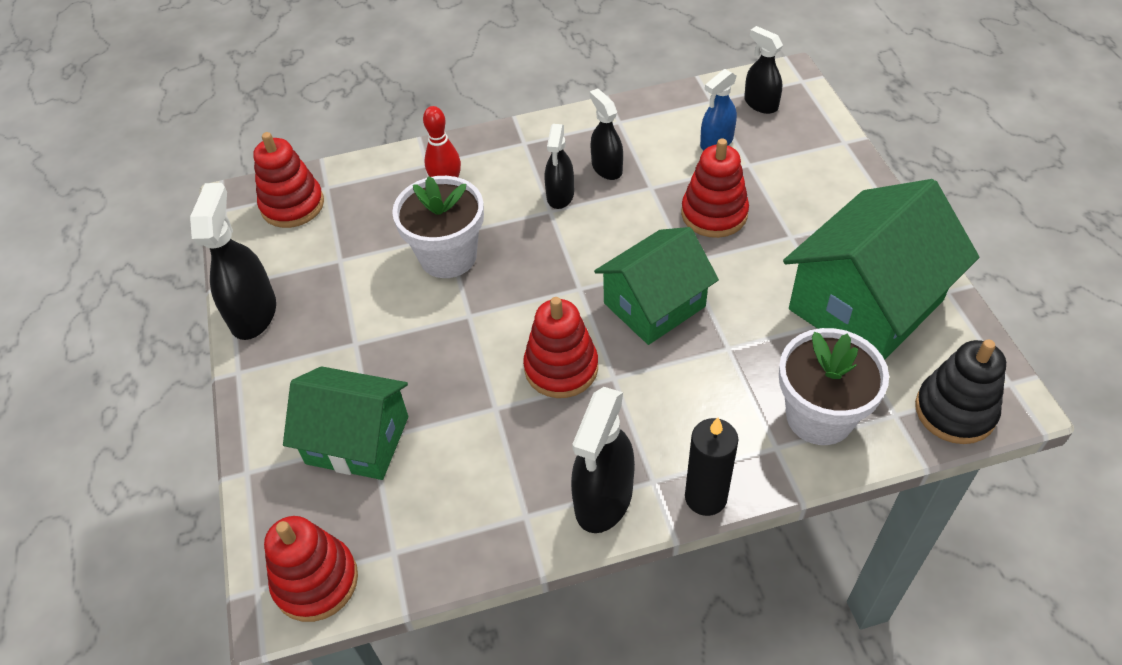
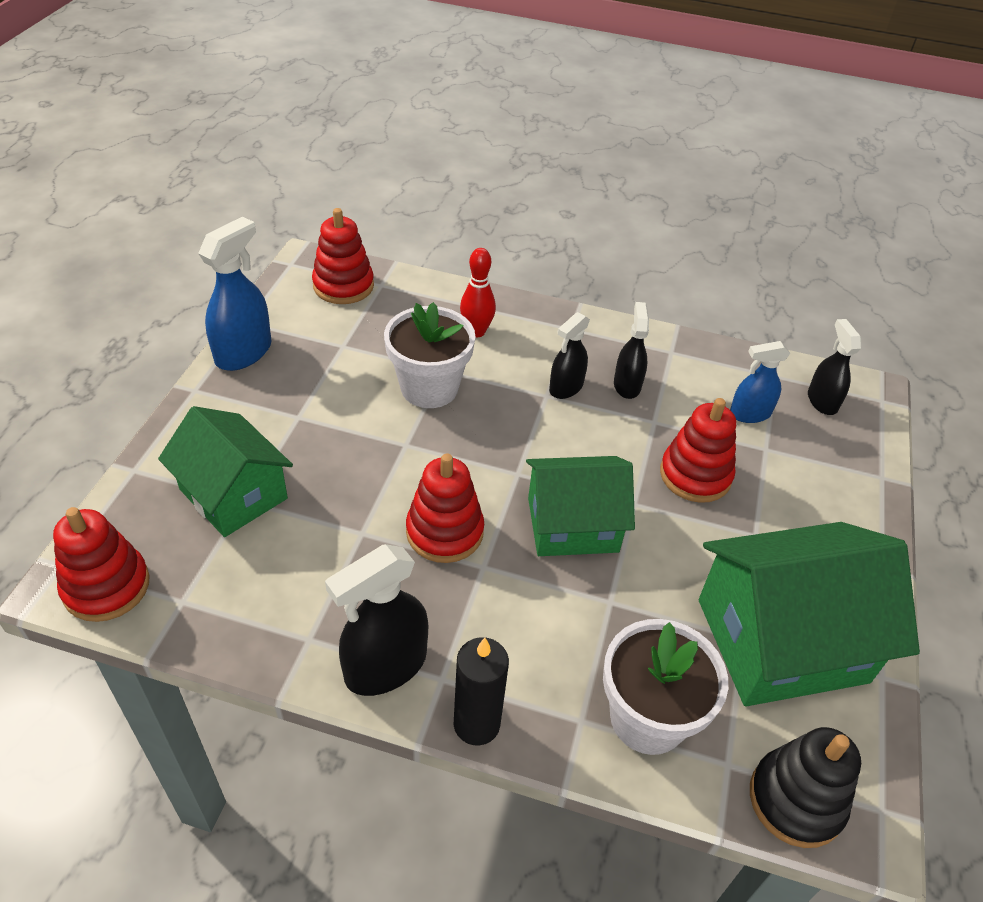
camera: 25 degrees right, 5 degrees down
black spray bottle [190,183,276,340] -> blue spray bottle [198,217,272,371]

